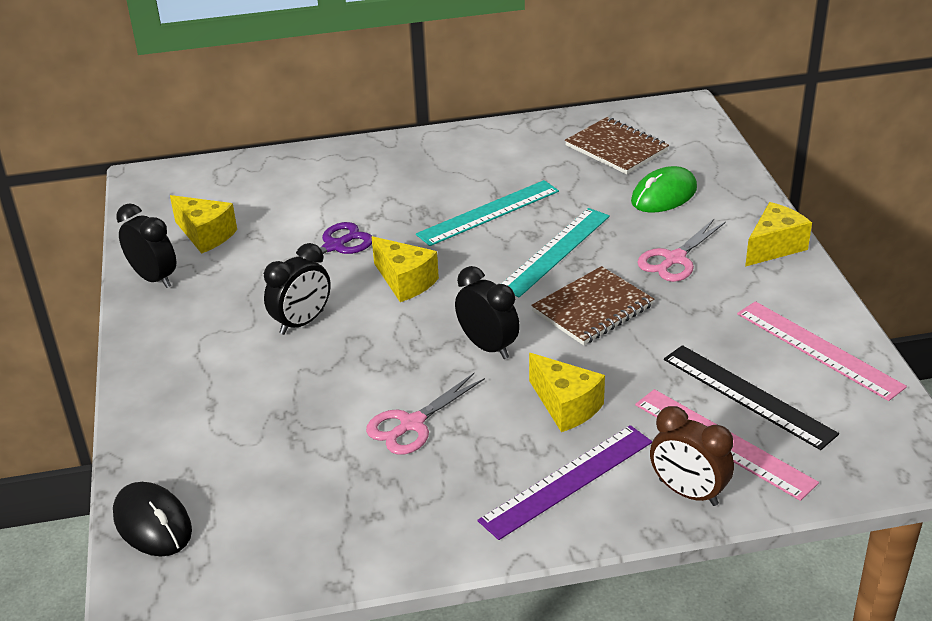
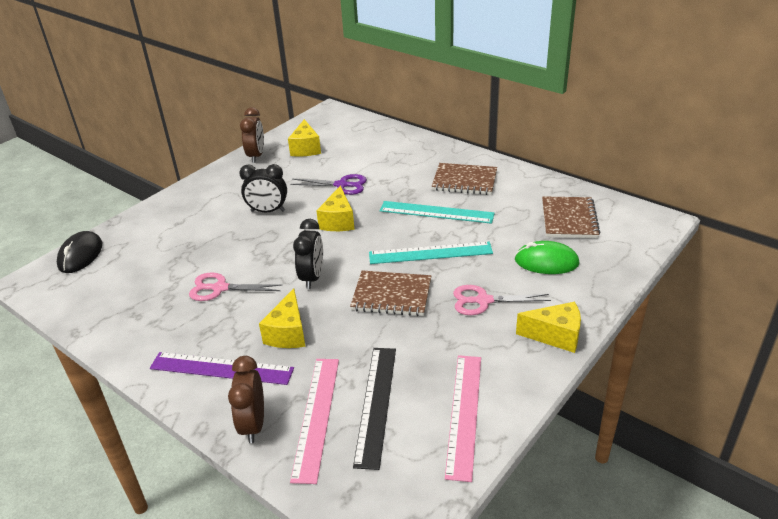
camera: 50 degrees right, 0 degrees up
black clock [116,204,176,288] -> brown clock [240,107,264,163]
none -> brown notebook [432,163,497,195]

